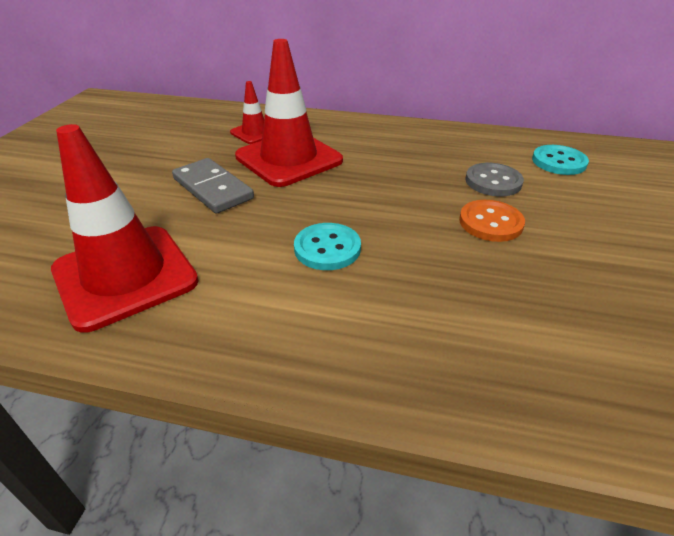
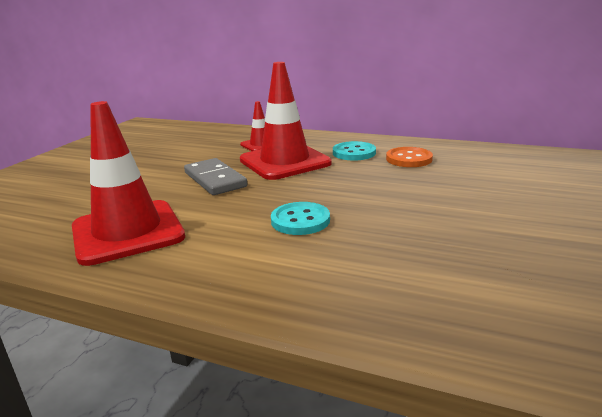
camera: 10 degrees right, 15 degrees down
orange button [459,200,525,242] -> orange button moved to [386,147,433,167]
grey button [466,163,524,196] -> none
turquoise button [532,145,589,175] -> turquoise button moved to [333,141,376,161]

